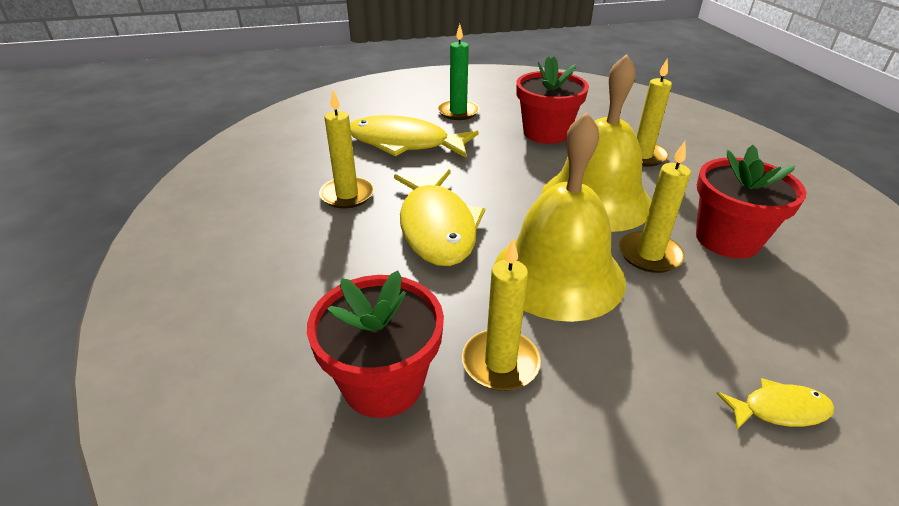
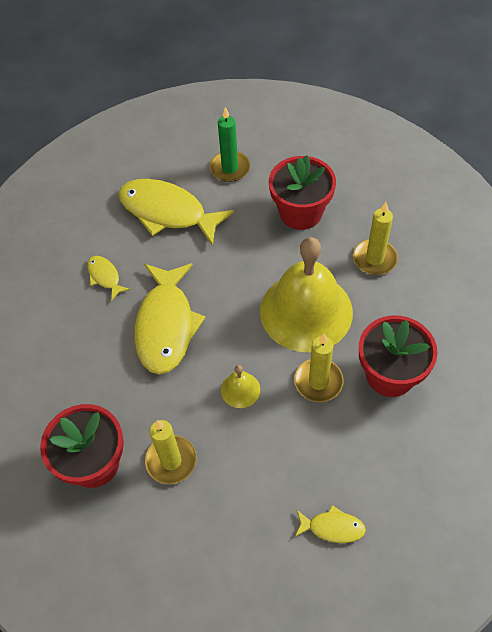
camera: 15 degrees right, 20 degrees up
yellow candle [319,90,374,209] -> yellow fish [87,256,131,301]
yellow bell [494,112,626,322] -> yellow bell [221,365,260,408], size x0.40

